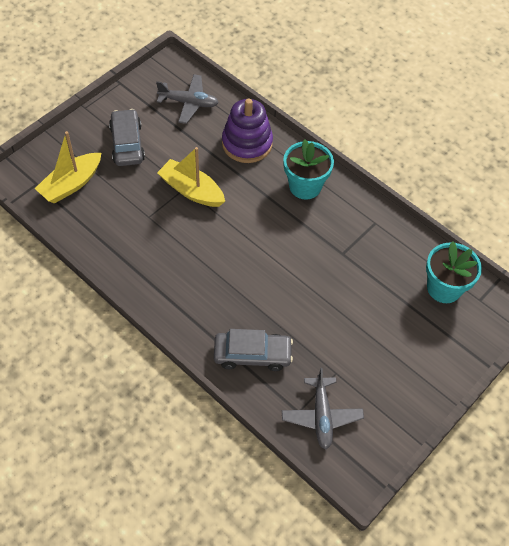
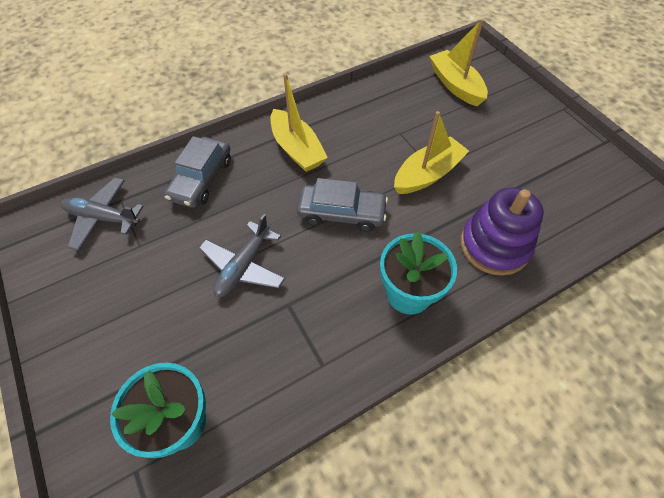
camera: 110 degrees right, 0 degrees up
grey car [109,109,145,166] -> grey car moved to [297,178,388,232]
grey plane [156,74,219,124] -> grey plane moved to [199,214,285,297]
none -> yellow boat [270,73,328,172]

